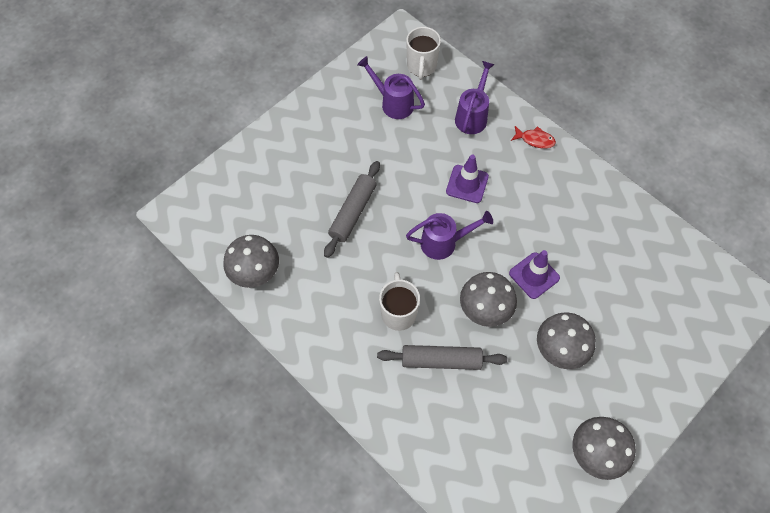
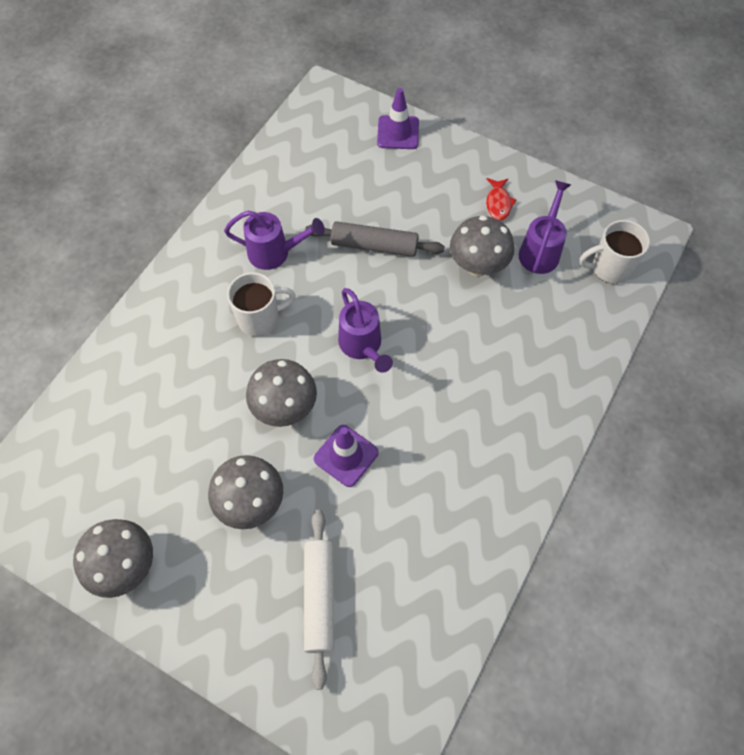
camera: 75 degrees right, 0 degrees up
grey mushroom [223,235,279,288] -> grey mushroom moved to [450,216,514,276]
grey rolling pin [377,345,508,370] -> none
purple traffic cone [446,155,489,203] -> purple traffic cone moved to [377,88,419,149]
purple watering can [455,61,495,134] -> purple watering can moved to [224,210,325,270]
red fish [511,126,556,148] -> red fish moved to [486,178,516,221]
none -> white rolling pin [304,510,334,690]

